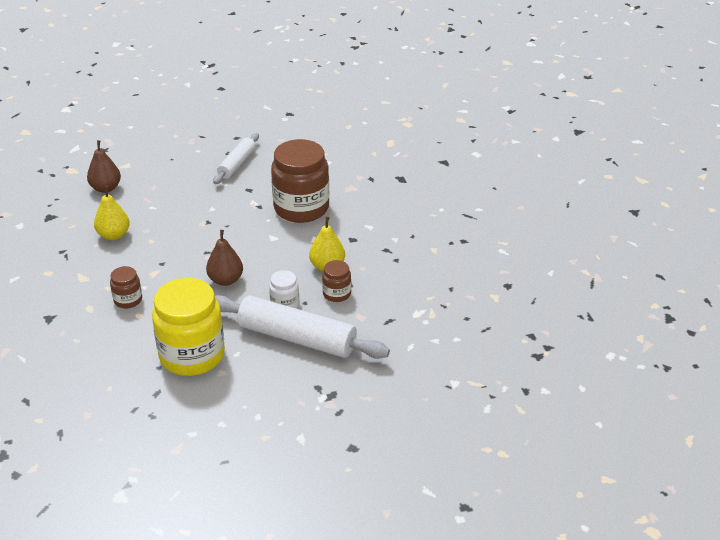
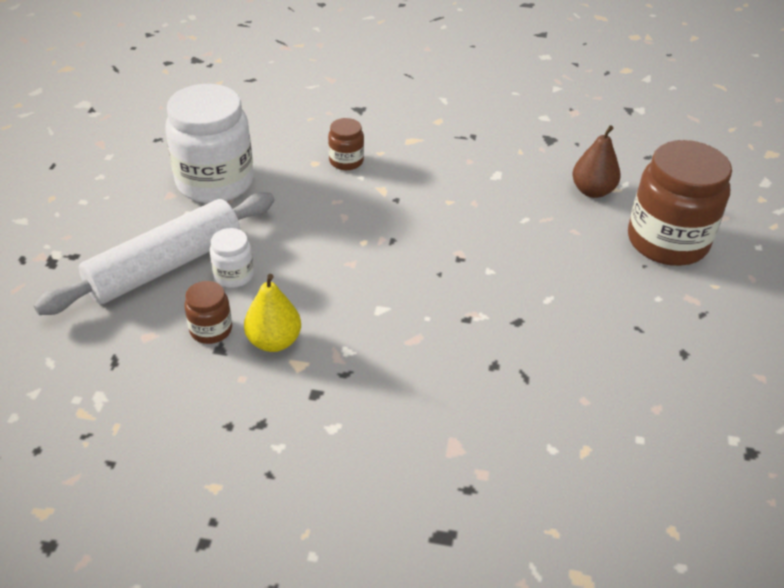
camera: 115 degrees right, 5 degrees up
yellow pear [94,186,130,240] -> none
yellow jar [152,278,225,376] -> white jar [165,84,254,203]
brown pear [206,230,243,286] -> none
white rolling pin [213,133,259,184] -> none
brown jar [271,139,329,223] -> brown jar moved to [628,140,732,266]

